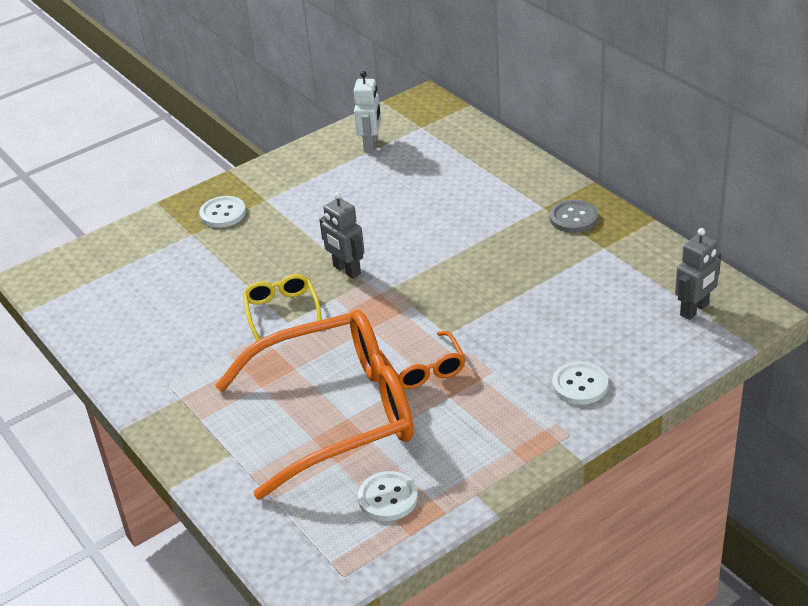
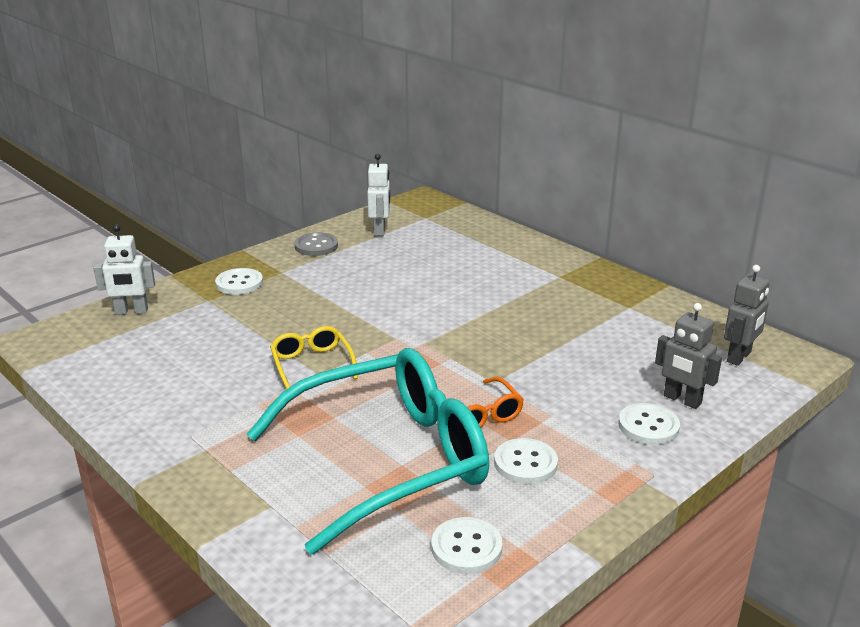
camera: 10 degrees left, 10 degrees down
orange glasses [215,310,414,500] -> turquoise glasses [247,348,489,555]
grey robot [319,192,365,279] -> grey robot moved to [655,303,722,409]
grey button [550,200,598,233] -> grey button moved to [295,232,338,256]
none -> white robot [93,224,155,315]
none -> white button [494,438,558,484]

